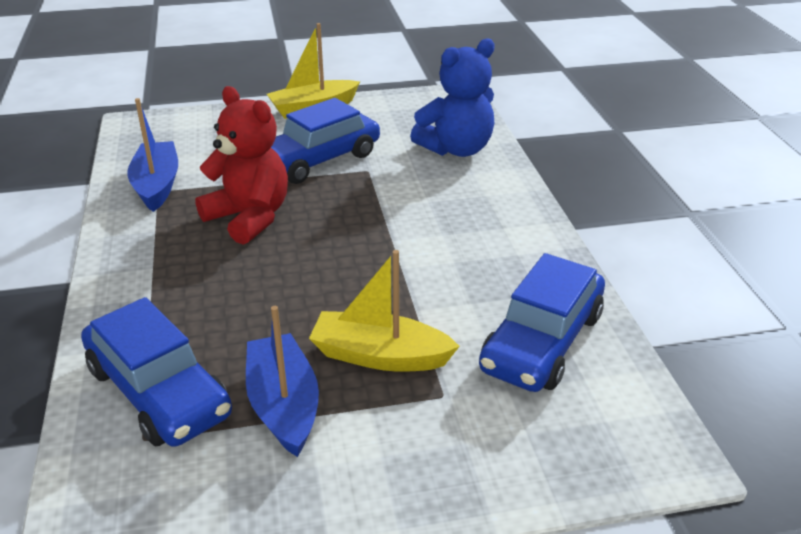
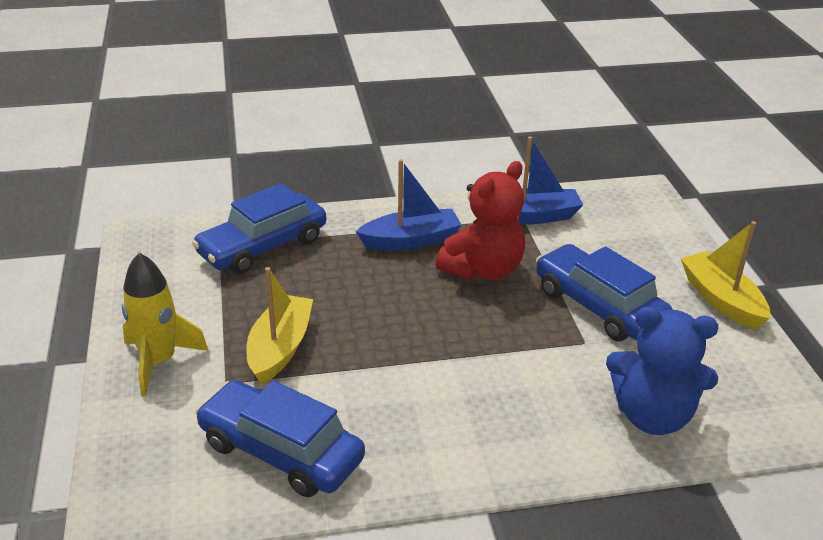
camera: 90 degrees right, 0 degrees up
blue boat [246,306,319,457] -> blue boat moved to [355,159,462,250]
blue teddy bear [410,38,495,157] -> blue teddy bear turned 45 degrees counterclockwise [606,307,718,435]
none -> yellow rocket [122,253,209,397]

